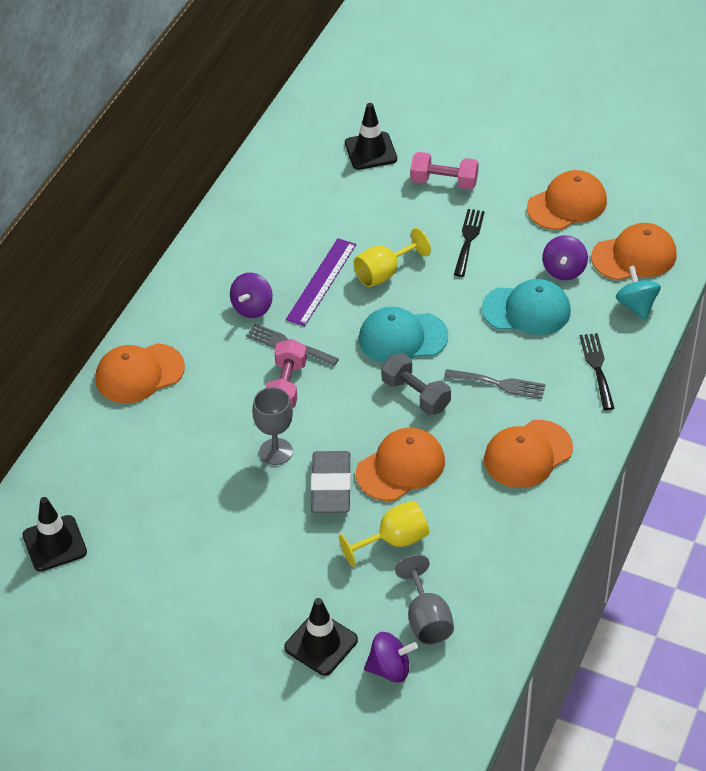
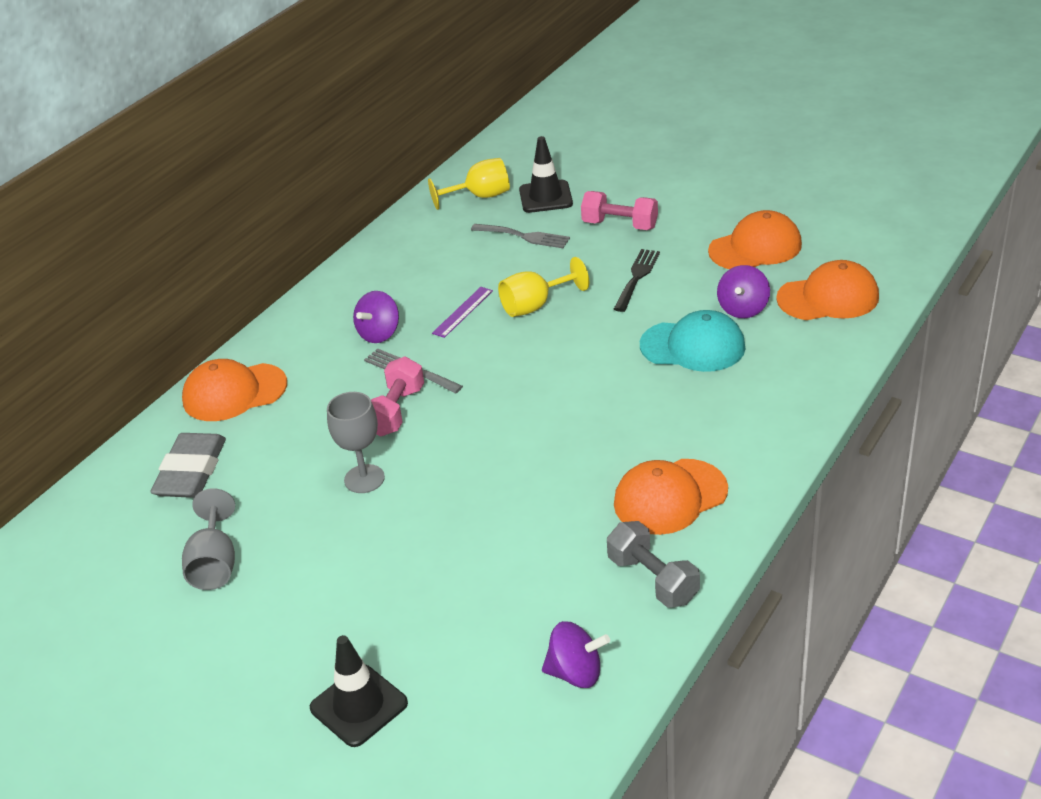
camera: 10 degrees right, 10 degrees down
black traffic cone [22,497,87,572] -> none
purple ruler [286,238,356,326] -> purple ruler [432,287,493,338], size x0.63
grey eraser [311,451,351,513] -> grey eraser moved to [150,433,226,498]
yellow goblet [339,501,429,567] -> yellow goblet moved to [428,158,510,210]
orange cap [356,428,445,501] -> none
turquoise cap [359,307,448,363] -> none
purple spinning top [364,632,418,683] -> purple spinning top moved to [542,621,610,688]
grey dumbbell [381,353,451,415] -> grey dumbbell moved to [607,521,700,607]
grey goblet [395,554,454,645] -> grey goblet moved to [182,488,235,590]
grey fork [444,369,546,399] -> grey fork moved to [471,224,570,248]
black fork [580,333,614,410] -> none
turquoise spinning top [616,266,661,320] -> none

